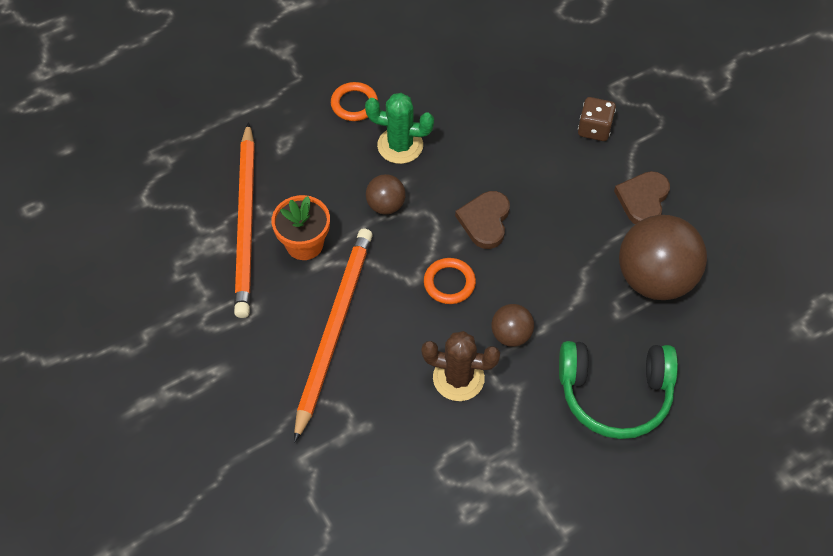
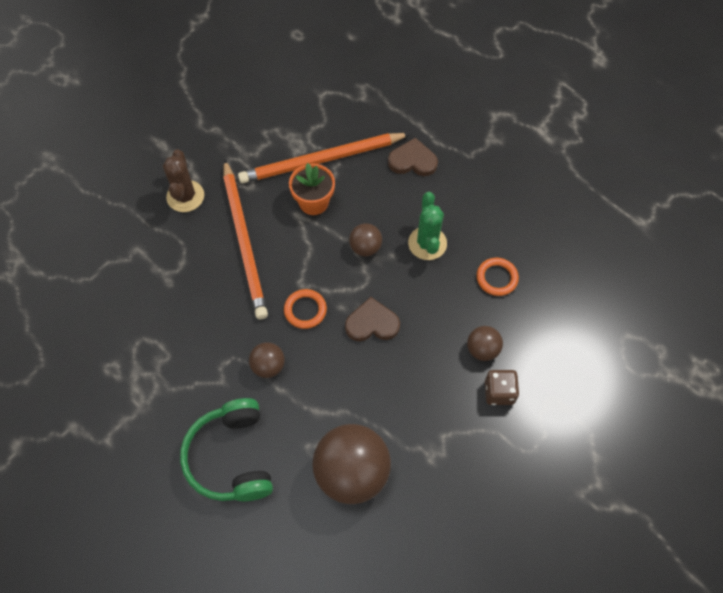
camera: 75 degrees right, 5 degrees up
orange pencil [294,228,373,443] -> orange pencil turned 75 degrees clockwise [223,159,268,319]
orange ring [331,82,378,121] -> orange ring moved to [477,258,519,296]
brown cactus [422,331,500,401] -> brown cactus moved to [163,149,204,212]
brown heart [614,171,670,225] -> brown heart moved to [388,138,438,176]
none -> brown ball [467,326,503,361]

